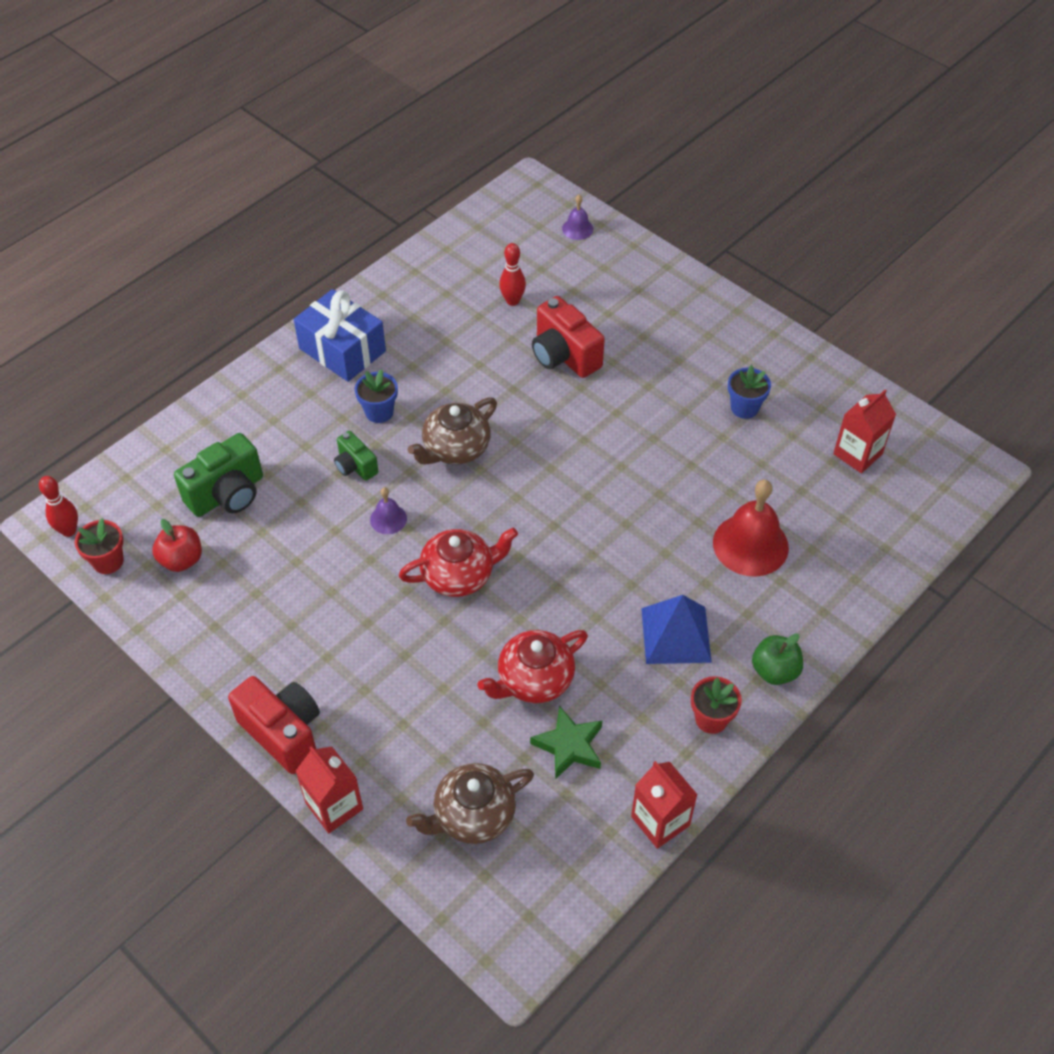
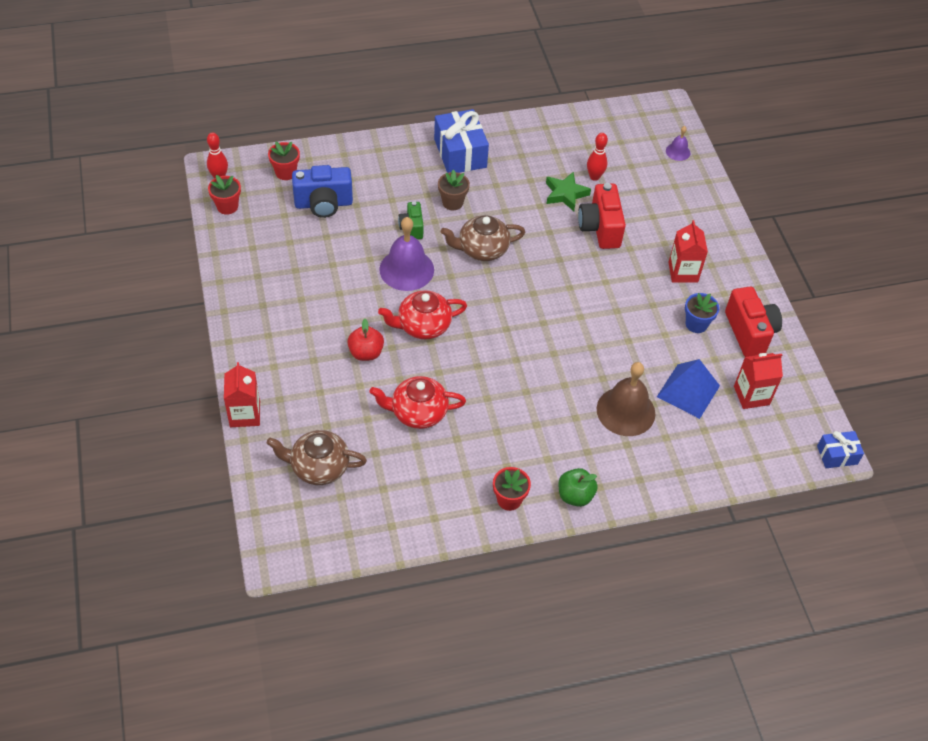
camera: 30 degrees right, 0 degrees up
red apple [152,519,202,572] -> red apple moved to [347,319,384,361]
green camera [174,433,263,517] -> blue camera [292,165,353,218]
red camera [228,676,320,774] -> red camera moved to [725,287,782,357]
blue flower pot [355,369,398,423] -> brown flower pot [438,169,470,210]
purple bell [370,488,407,534] -> purple bell [379,217,434,291], size x2.02
red teapot [399,528,518,597] -> red teapot turned 150 degrees clockwise [378,290,467,339]
green star [530,706,602,780] -> green star moved to [546,172,591,211]
red carton [631,761,698,849] -> red carton moved to [668,220,708,283]
blue pyramid [641,595,712,664] -> blue pyramid moved to [657,359,720,419]
red bell [713,480,789,577] -> brown bell [597,362,655,436]
none -> red flower pot [268,141,300,180]
none -> blue gift [817,431,864,468]

